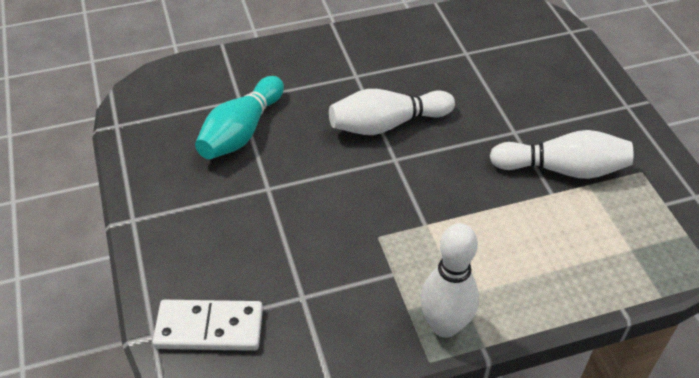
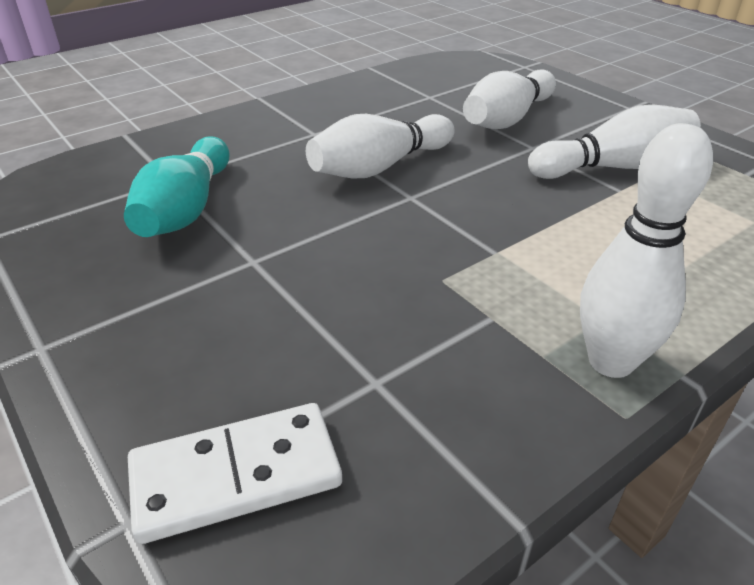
camera: 20 degrees left, 10 degrees down
none -> white bowling pin [463,70,556,129]

